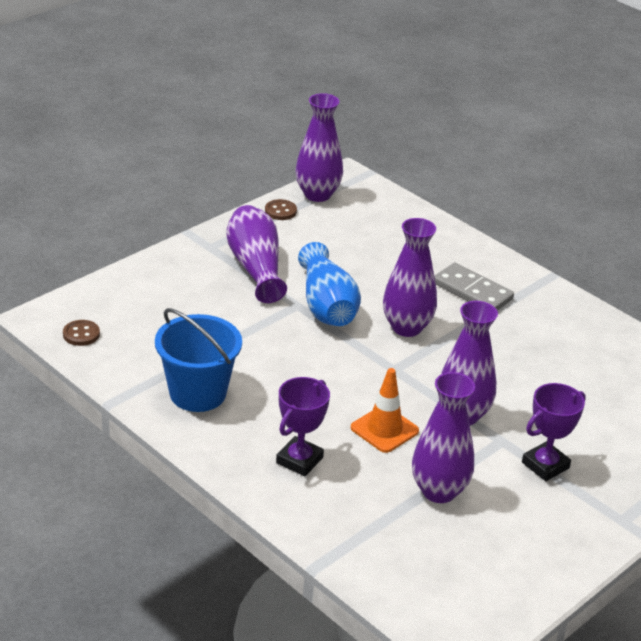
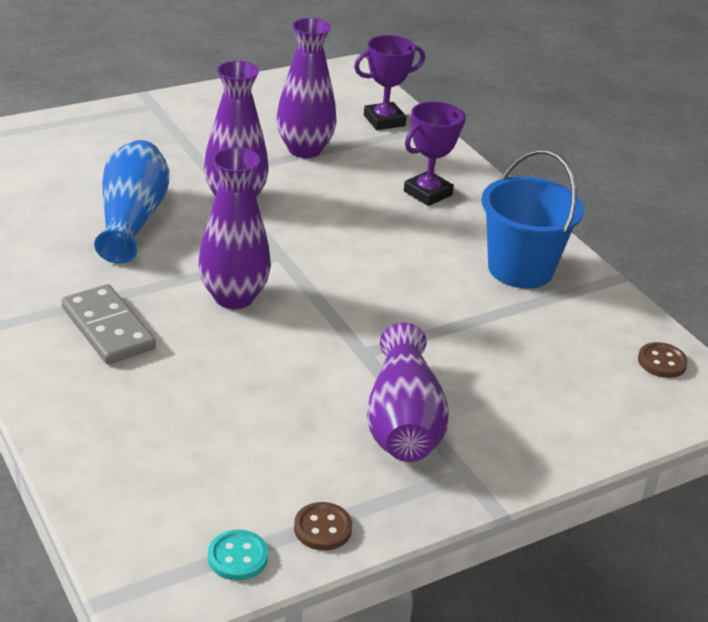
camera: 165 degrees left, 0 degrees up
purple vase [295,93,343,202] -> turquoise button [208,530,268,581]
blue vase [298,242,361,326] -> blue vase moved to [94,140,169,264]
orange traffic cone [351,368,419,453] -> none
purple trophy [522,383,586,481] -> purple trophy moved to [354,35,425,130]

